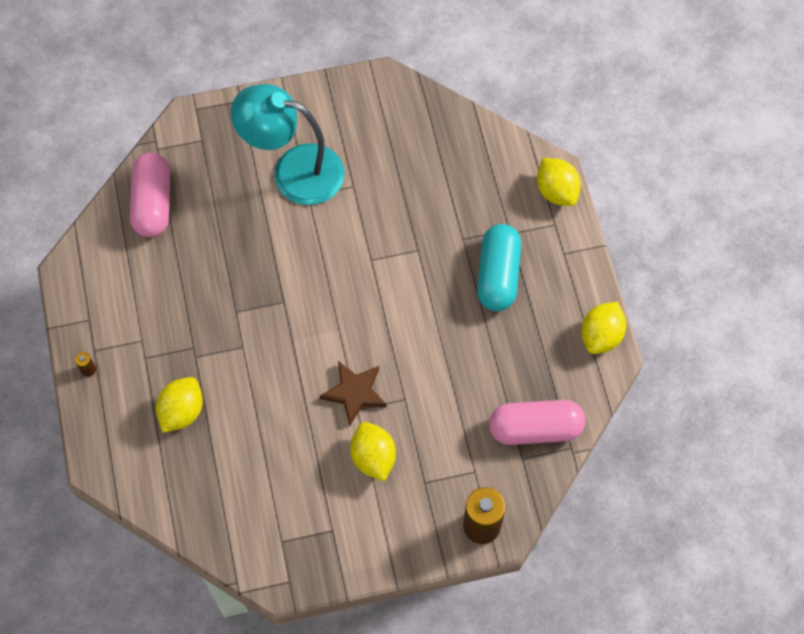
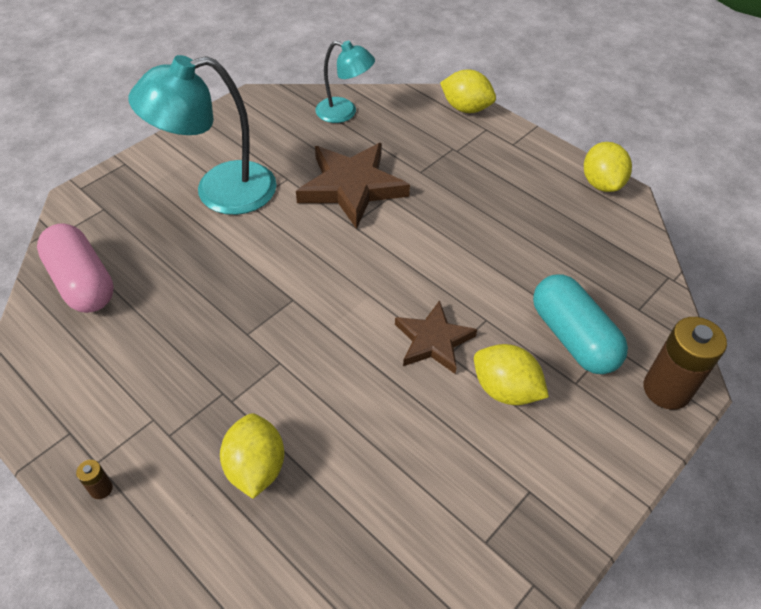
camera: 35 degrees left, 15 degrees down
turquoise capsule [477,224,521,311] -> turquoise capsule moved to [533,274,628,374]
pink capsule [489,400,586,445] -> none
none -> brown star [296,143,410,229]
none -> turquoise lamp [316,41,375,123]

